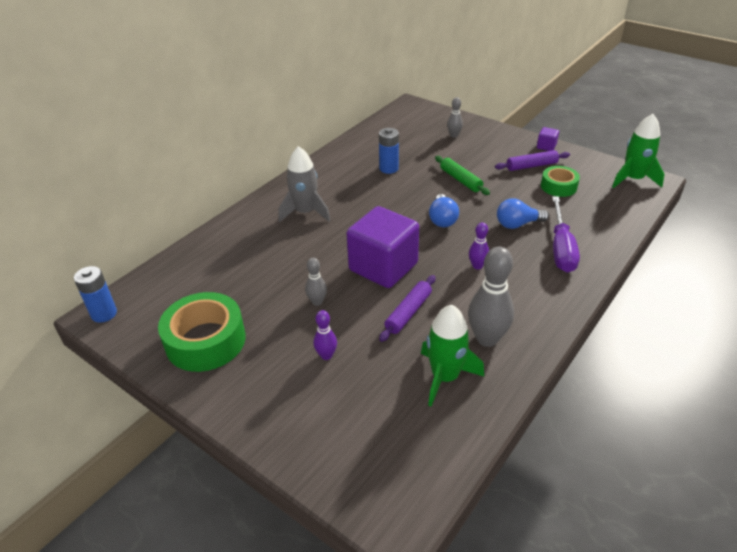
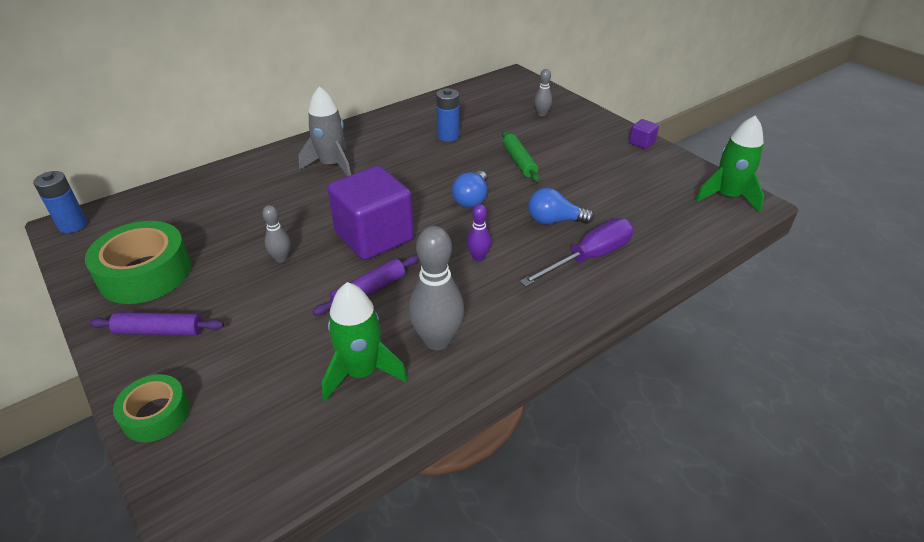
camera: 15 degrees right, 0 degrees up
purple bowling pin [313,310,337,360] -> none
purple rolling pin [495,150,570,171] -> purple rolling pin moved to [89,312,224,336]
green tape [541,166,580,197] -> green tape moved to [113,374,190,442]
purple screwdriver [552,196,580,273] -> purple screwdriver turned 150 degrees counterclockwise [520,218,634,287]

